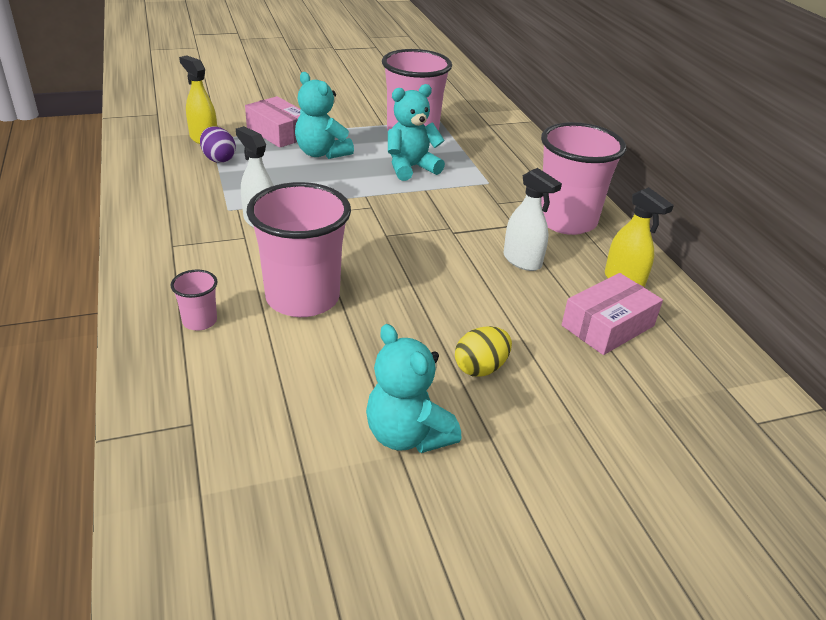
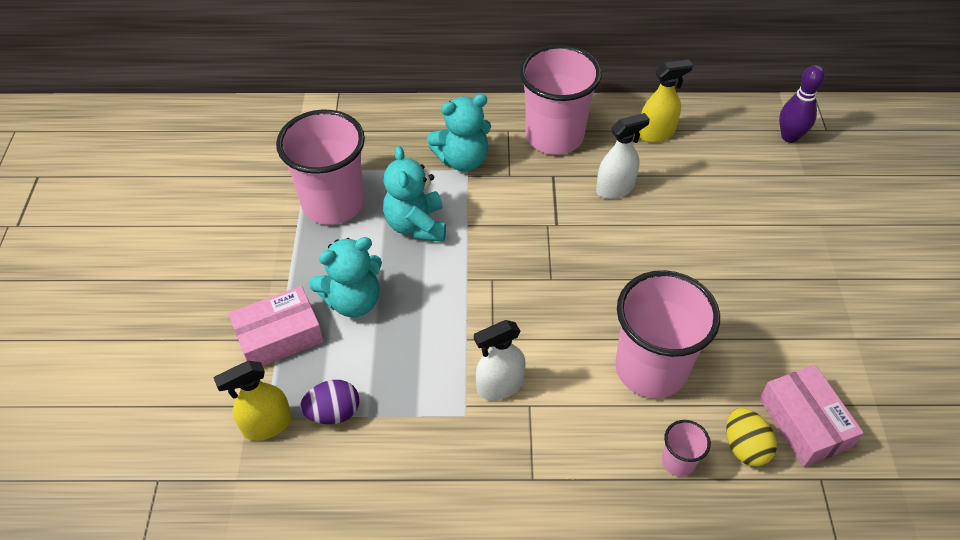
camera: 70 degrees left, 15 degrees up
turquoise teddy bear [366,324,461,453] -> turquoise teddy bear moved to [427,94,491,172]
yellow egg [455,326,512,377] -> yellow egg moved to [726,408,777,466]
pink box [562,273,663,355] -> pink box moved to [759,365,864,467]
none -> purple bowling pin [779,65,825,143]

